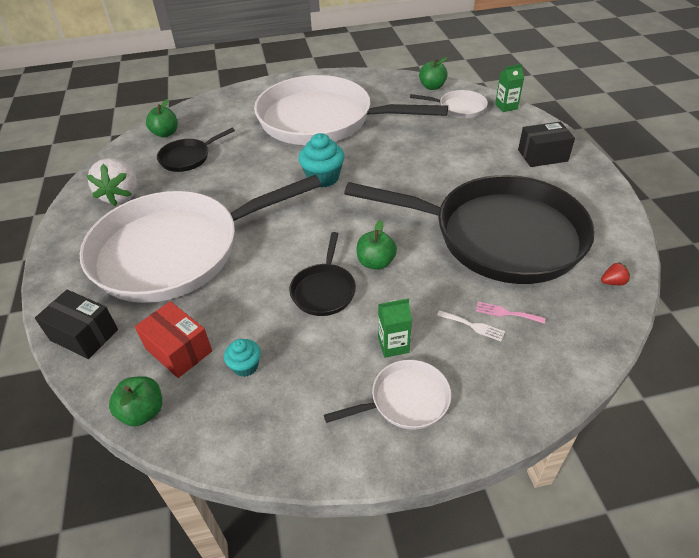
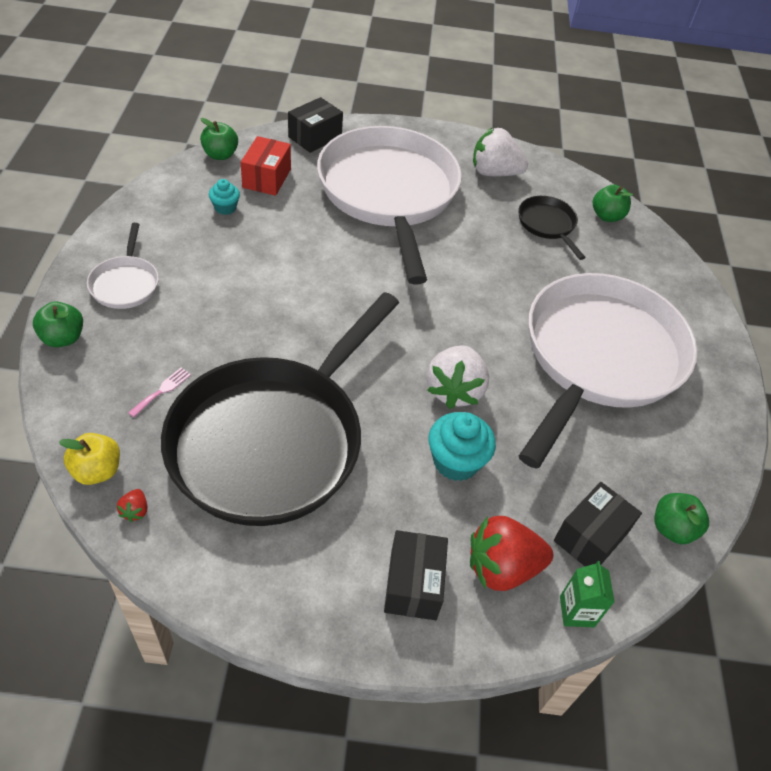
camera: 100 degrees right, 5 degrees up
red box [135,301,212,378] -> red box turned 45 degrees counterclockwise [241,136,291,196]
black pan [289,232,356,316] -> none
turquoise cupcake [299,133,345,187] -> turquoise cupcake moved to [428,412,496,481]
green apple [357,220,397,270] -> green apple moved to [33,301,83,347]
green carton [378,298,412,358] -> none
white pan [410,90,488,118] -> black box [554,482,642,566]
white fork [437,310,505,341] -> none
none -> yellow apple [59,433,120,485]
none -> white strawberry [427,345,489,409]
none -> red strawberry [470,516,553,591]

